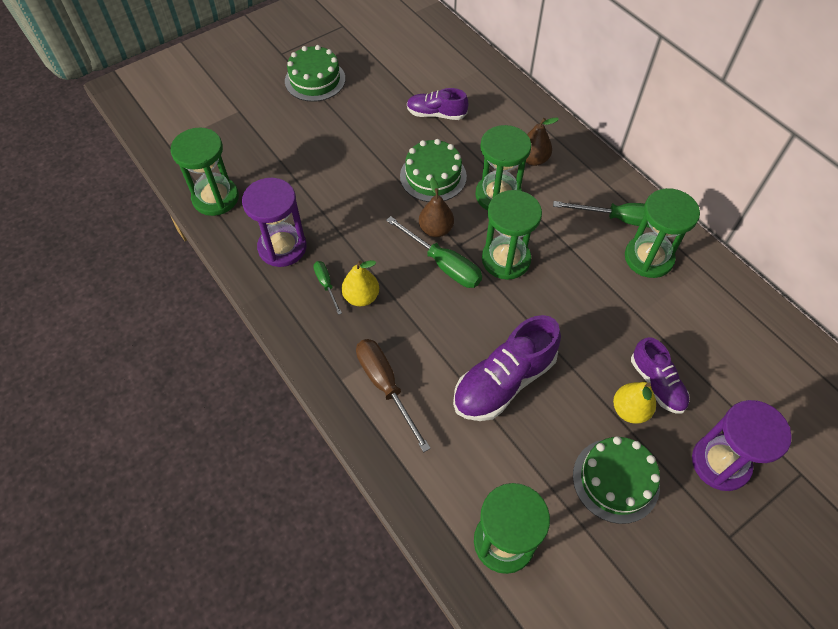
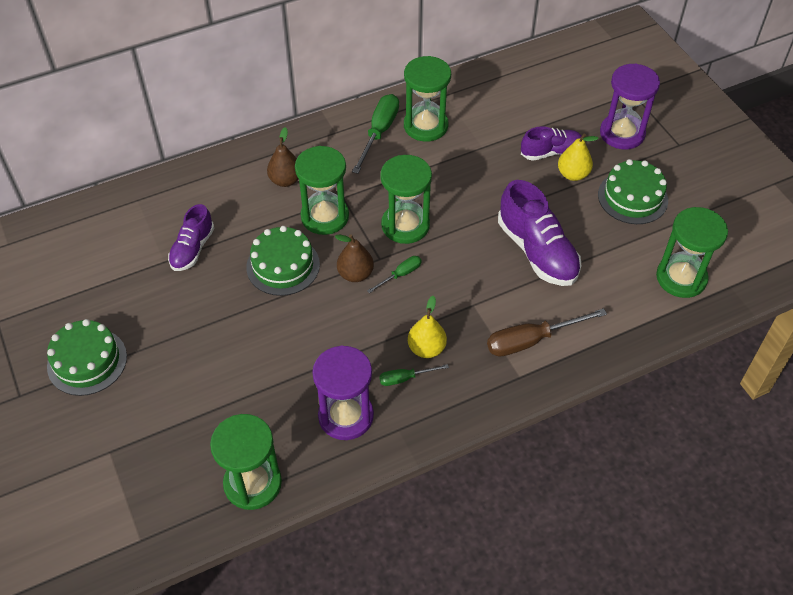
camera: 80 degrees left, 5 degrees down
green screwdriver [386,216,482,288] -> green screwdriver [367,256,421,293], size x0.54

